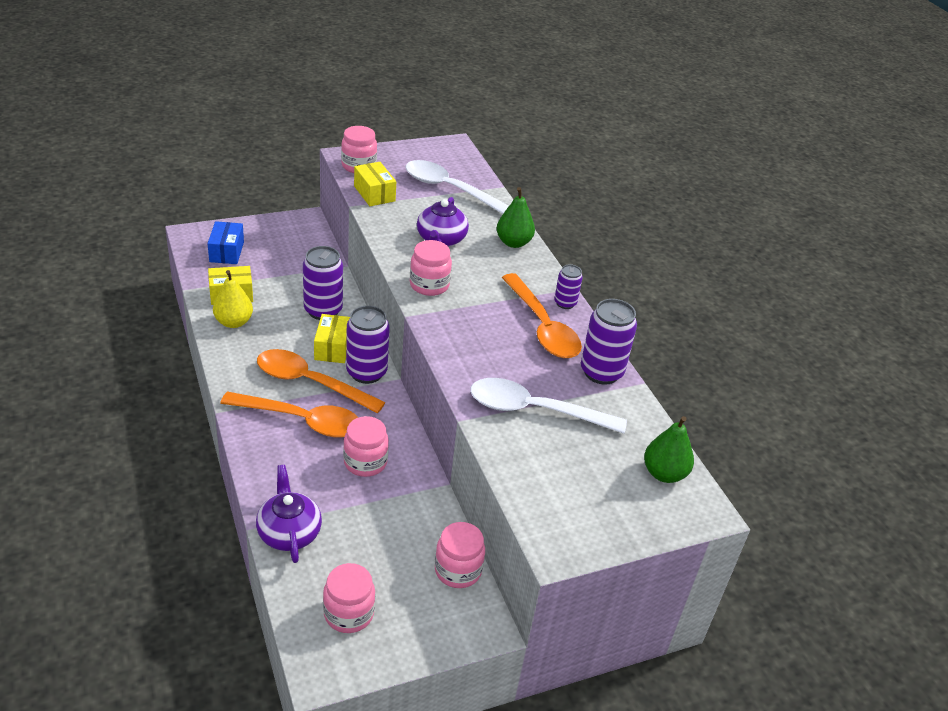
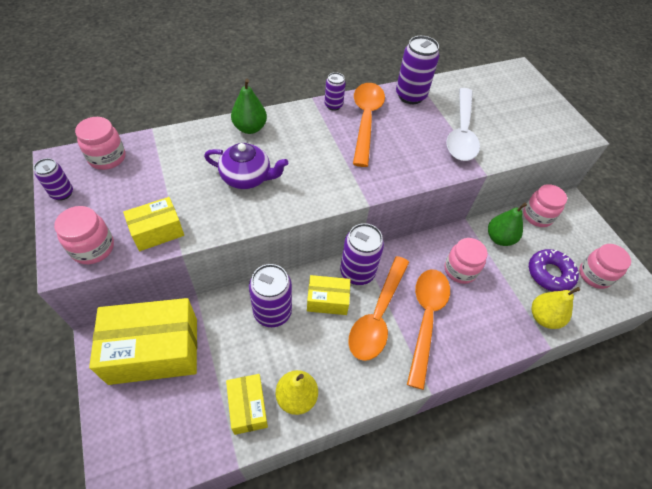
camera: 90 degrees left, 15 degrees up
blue box [207,221,244,264] -> none
purple teapot [256,465,322,563] -> yellow pear [531,287,580,329]
white spoon [406,160,509,214] -> none
pink jar [410,240,452,296] -> pink jar moved to [75,117,125,170]
orange spoon [502,273,582,358] -> orange spoon turned 60 degrees counterclockwise [353,83,385,167]
green pear [644,416,694,483] -> green pear moved to [488,203,527,246]
none -> purple can [34,158,73,201]
none -> yellow box [89,298,197,385]
none -> purple donut [529,249,579,291]

